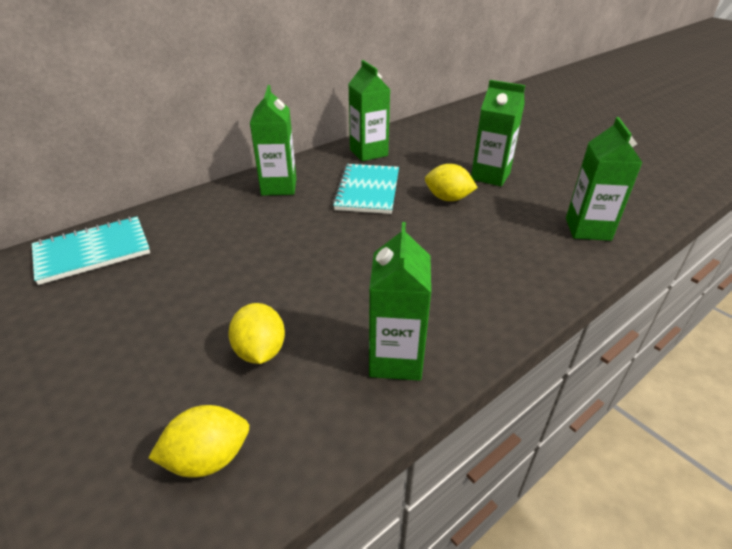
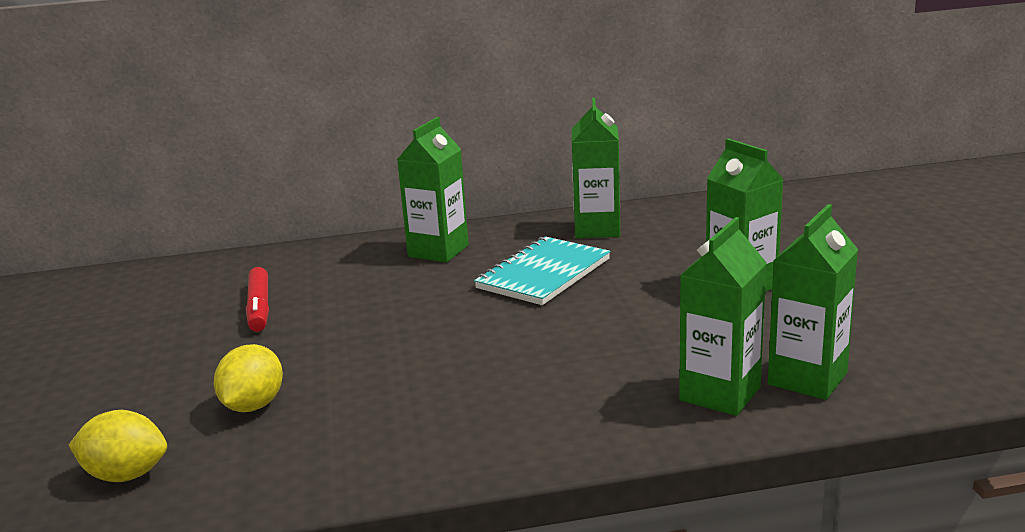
camera: 30 degrees right, 15 degrees down
turquoise notebook [32,217,150,285] -> none
green carton [369,222,431,381] -> green carton moved to [679,217,767,416]
yellow lemon [425,164,478,201] -> none
none -> red marker [246,267,269,332]

